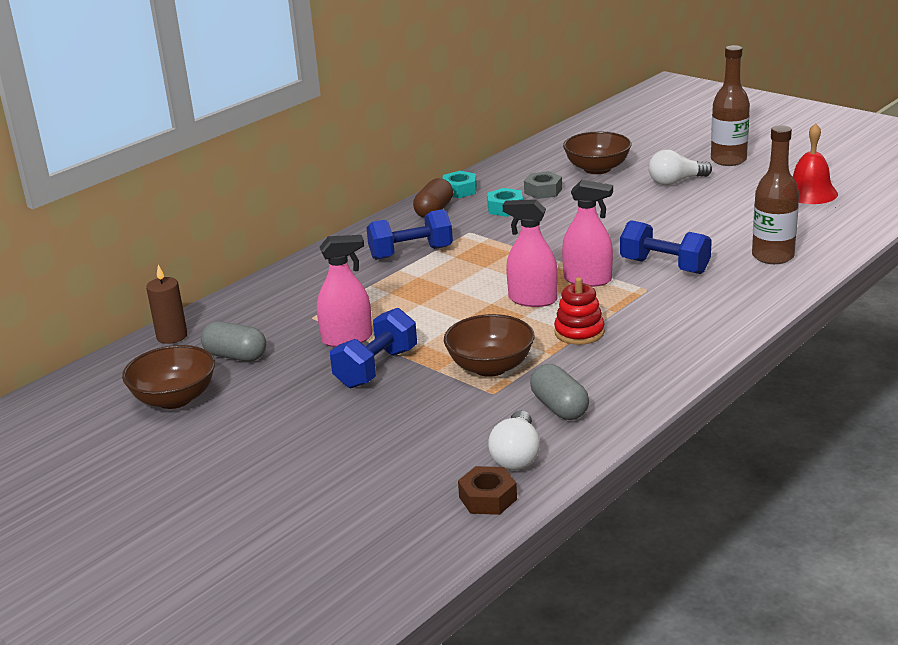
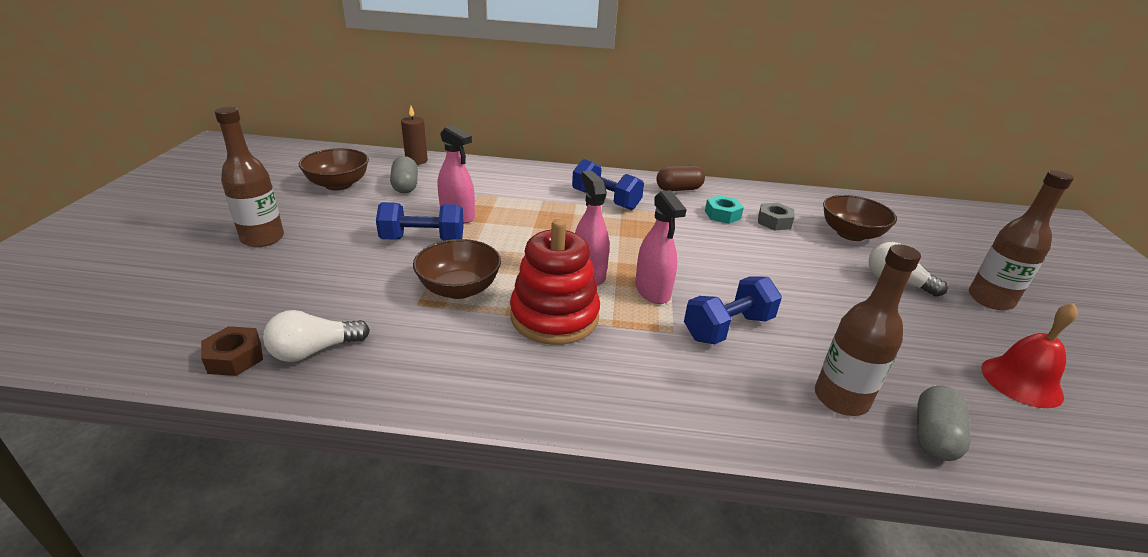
camera: 50 degrees right, 5 degrees up
turquoise nut [442,171,477,198] -> none
grey capsule [530,364,589,420] -> grey capsule moved to [917,386,971,461]
red stacking toy [554,277,605,345] -> red stacking toy [510,219,600,345], size x1.74
blue dumbbell [620,220,712,274] -> blue dumbbell turned 60 degrees clockwise [684,276,782,344]
none -> brown bottle [215,107,284,247]

